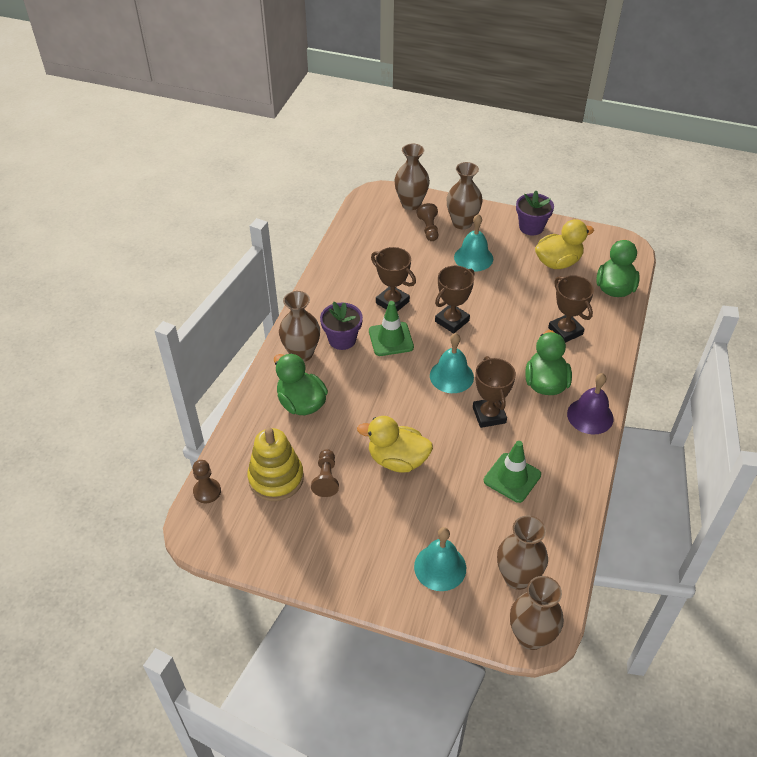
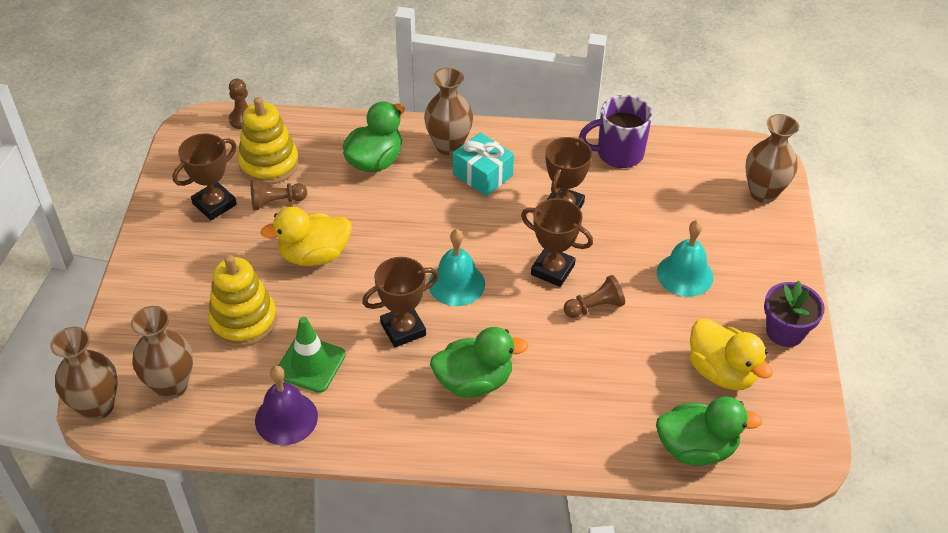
camera: 75 degrees right, 0 degrees up
purple flower pot [320,302,363,350] -> turquoise gift [453,132,514,196]
yellow duck [357,416,433,473] -> yellow duck turned 105 degrees counterclockwise [260,207,352,266]
green traffic cone [369,301,414,356] -> none
turquoise bell [414,527,466,591] -> none
brown pawn [417,203,438,241] -> brown pawn moved to [564,275,625,318]
brown vase [446,162,483,229] -> none
brown trophy [548,275,594,343] -> brown trophy moved to [173,133,237,220]
purple bell [567,373,614,435] -> purple bell moved to [255,366,318,445]
none -> yellow stacking toy [208,255,277,347]
none -> purple mug [579,95,653,168]

